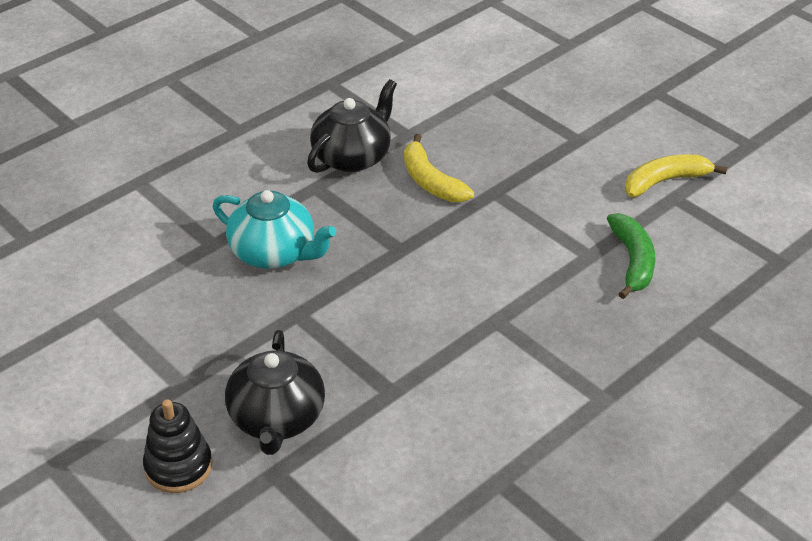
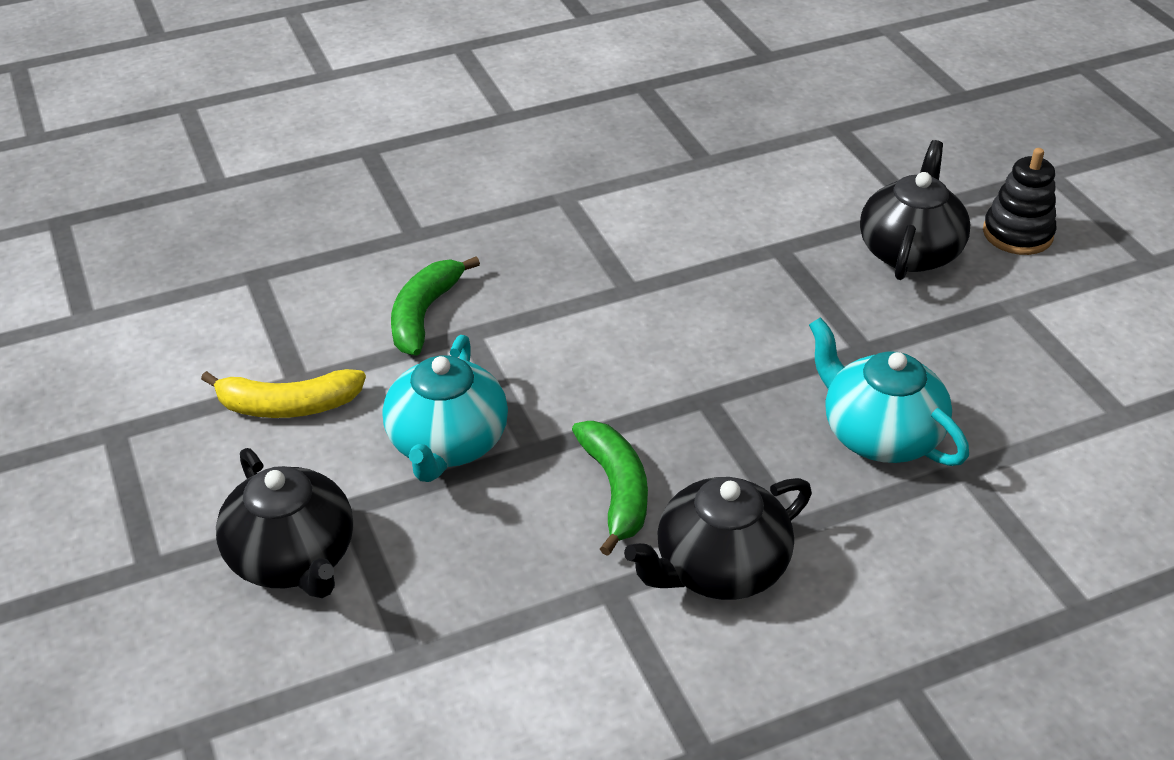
camera: 160 degrees left, 0 degrees up
yellow banana [404,134,474,202] -> green banana [572,421,648,556]
none -> black teapot [216,448,353,598]
none -> turquoise teapot [383,335,508,482]

